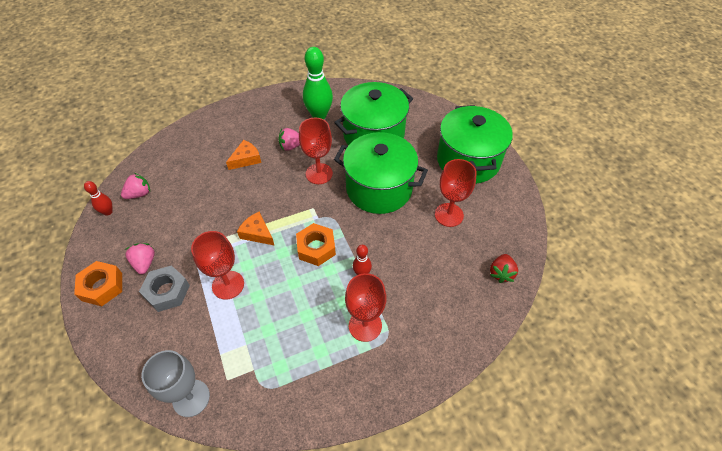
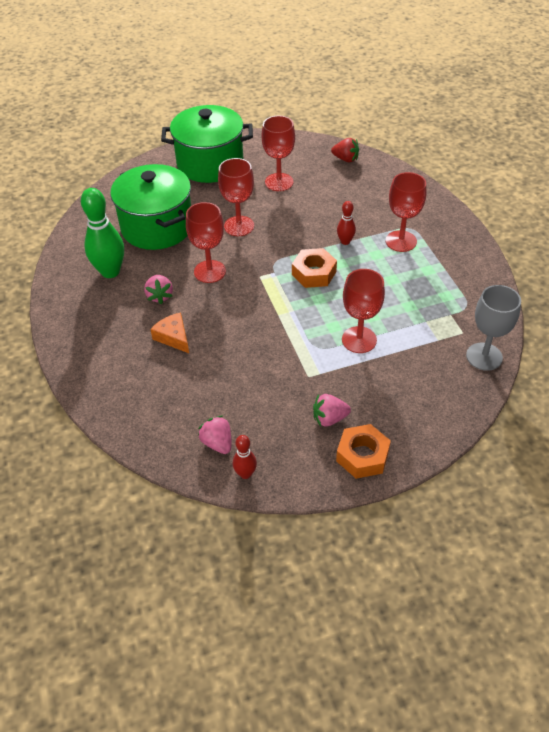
camera: 85 degrees left, 5 degrees down
grey nut [139,265,190,312] -> none
orange cheese [237,212,275,246] -> none
green pot [334,132,428,214] -> red goblet [218,158,254,236]

